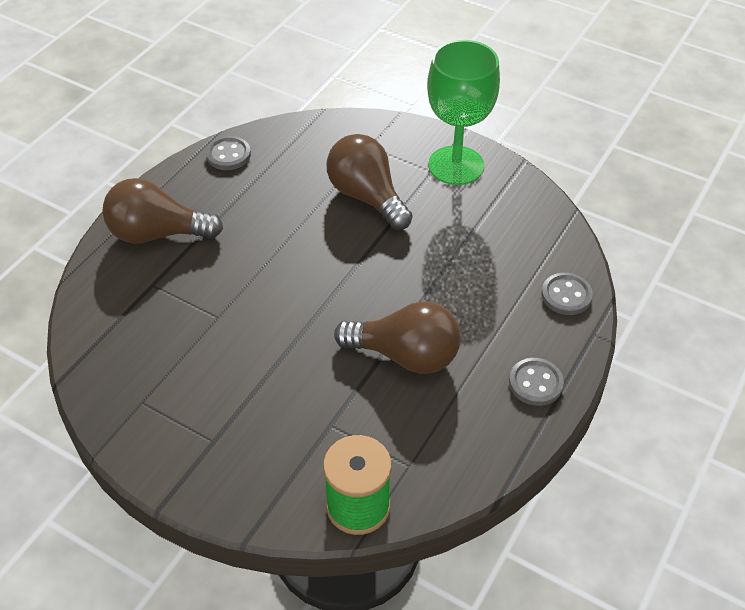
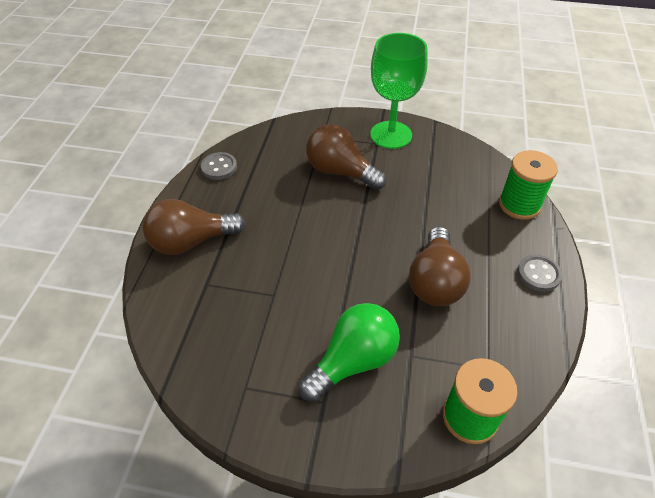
camera: 20 degrees left, 0 degrees up
brown light bulb [334,301,461,374] -> brown light bulb turned 105 degrees clockwise [409,227,471,306]
grey button [541,273,593,315] -> green spool [499,150,558,220]
none -> green light bulb [299,303,400,402]

